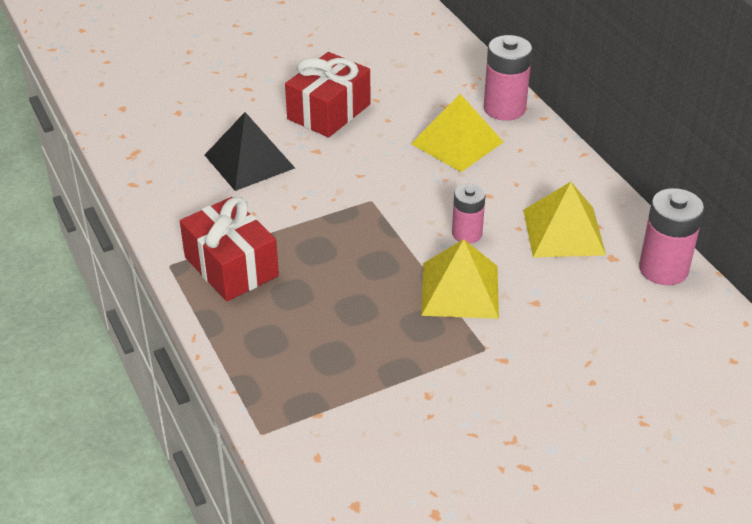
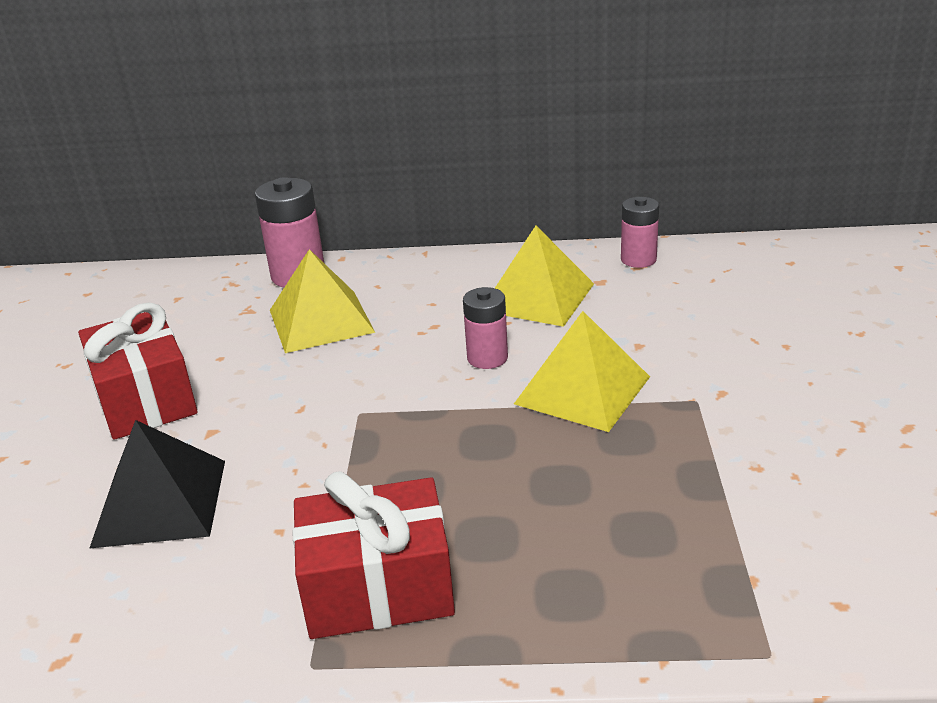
camera: 60 degrees left, 10 degrees down
pink battery [639,188,704,285] -> pink battery [621,197,659,268], size x0.64

